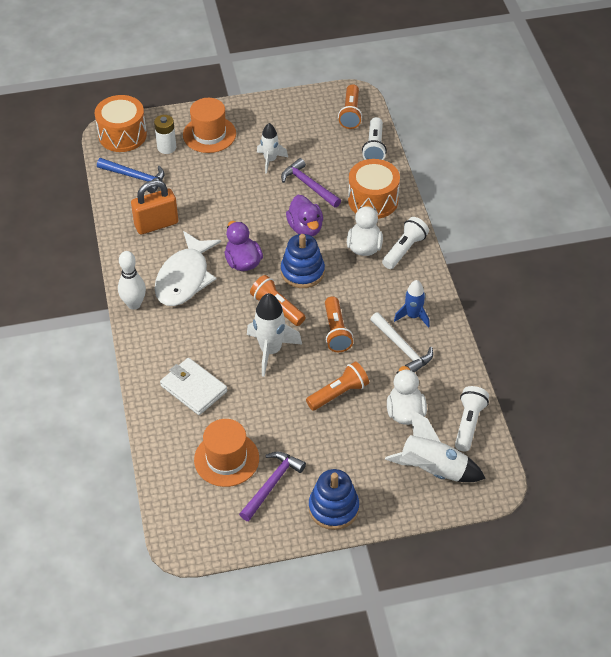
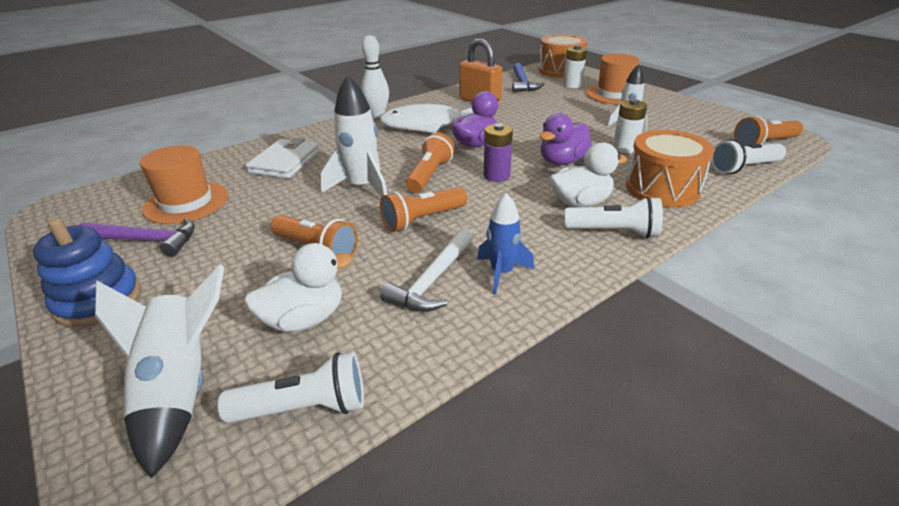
camera: 65 degrees right, 15 degrees down
purple hammer [281,158,341,208] -> white battery [613,99,647,153]
blue stacking toy [281,234,325,288] -> purple battery [484,123,513,182]

